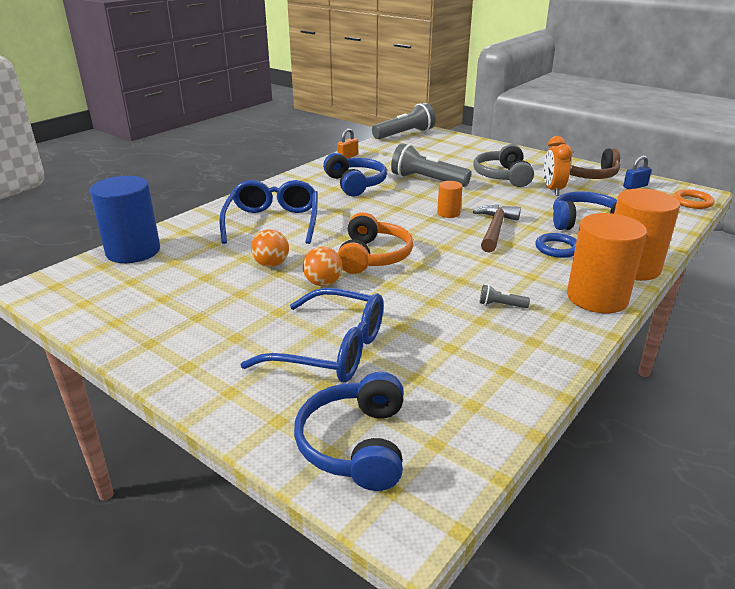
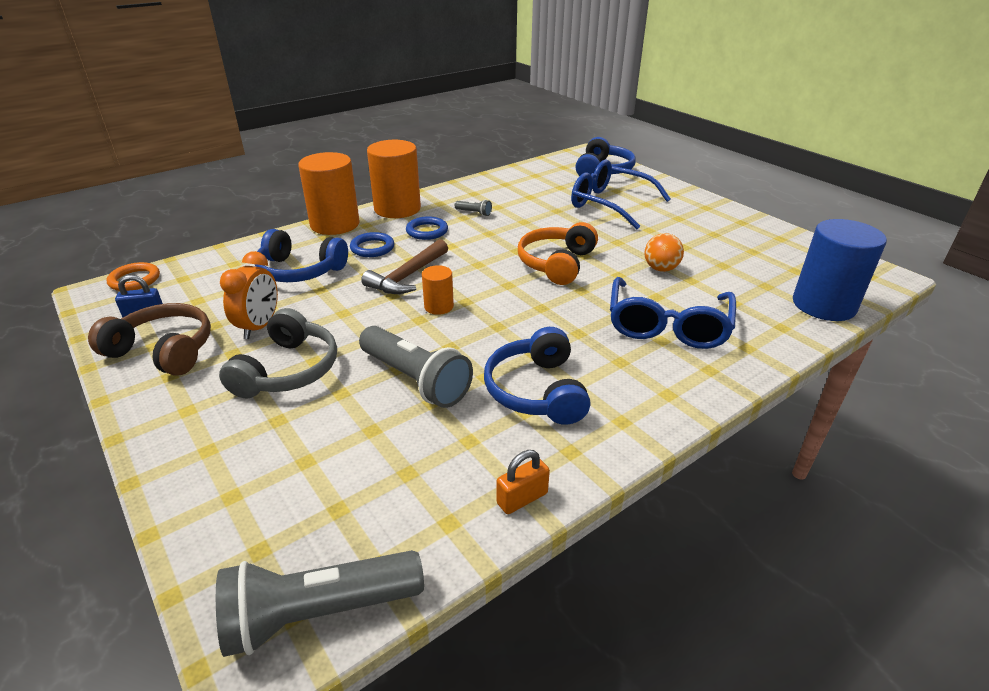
camera: 165 degrees left, 5 degrees up
orange ball [303,247,342,286] -> none
none -> blue ring [406,216,448,240]

